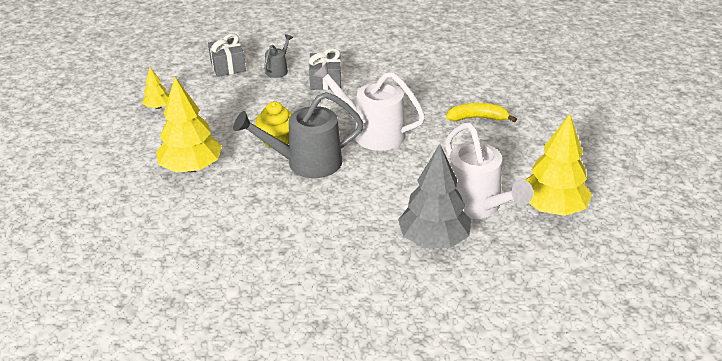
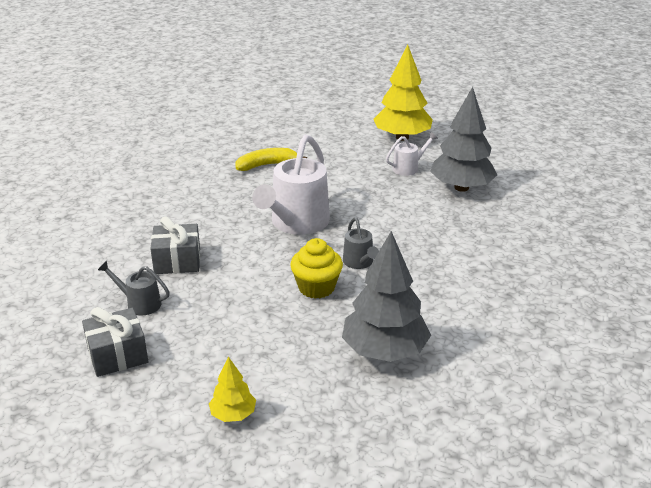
camera: 95 degrees left, 5 degrees down
yellow tree [156,77,222,172] -> grey tree [342,231,431,362]
grey watering can [234,92,364,178] -> grey watering can [343,217,379,269], size x0.49
white watering can [445,123,533,219] -> white watering can [386,132,438,176], size x0.49
yellow banana [446,103,517,122] -> yellow banana turned 75 degrees clockwise [236,148,307,171]

